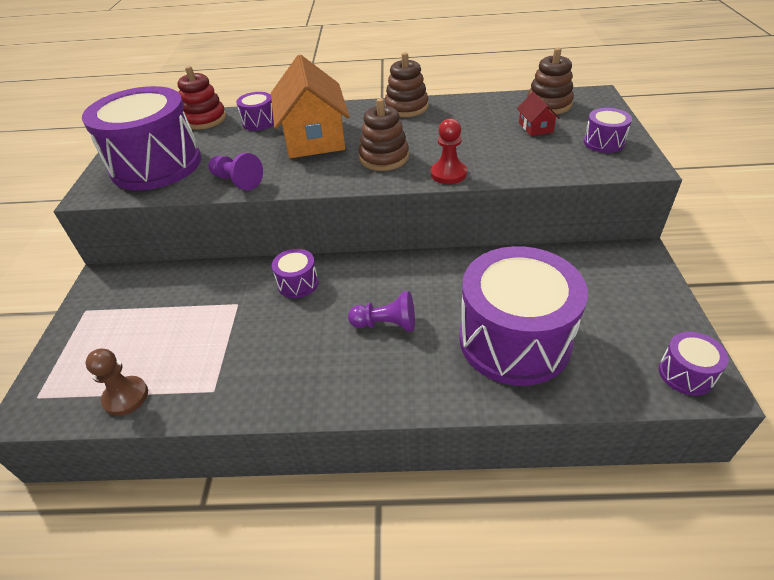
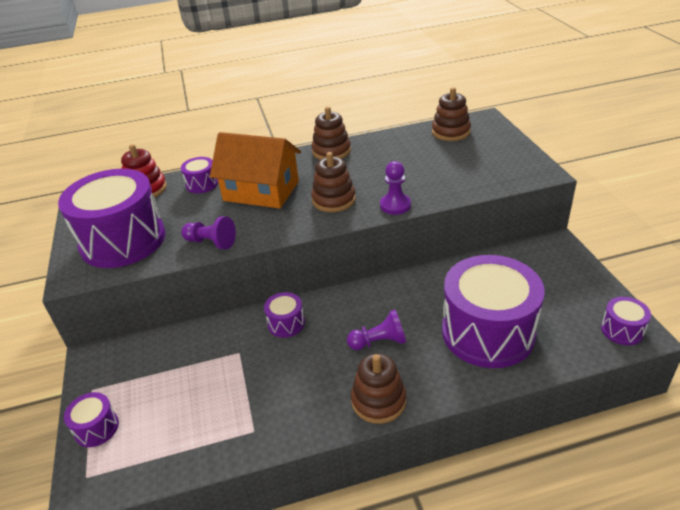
camera: 15 degrees left, 5 degrees down
brown pawn [85,349,148,416] -> none
orange house [271,54,350,158] -> orange house turned 45 degrees counterclockwise [210,132,301,209]
red pawn [431,118,467,184] -> purple pawn [380,161,411,215]
red house [517,92,560,136] -> none
purple drum [584,108,632,153] -> purple drum moved to [64,392,119,447]
none -> brown stacking toy [351,354,406,424]

